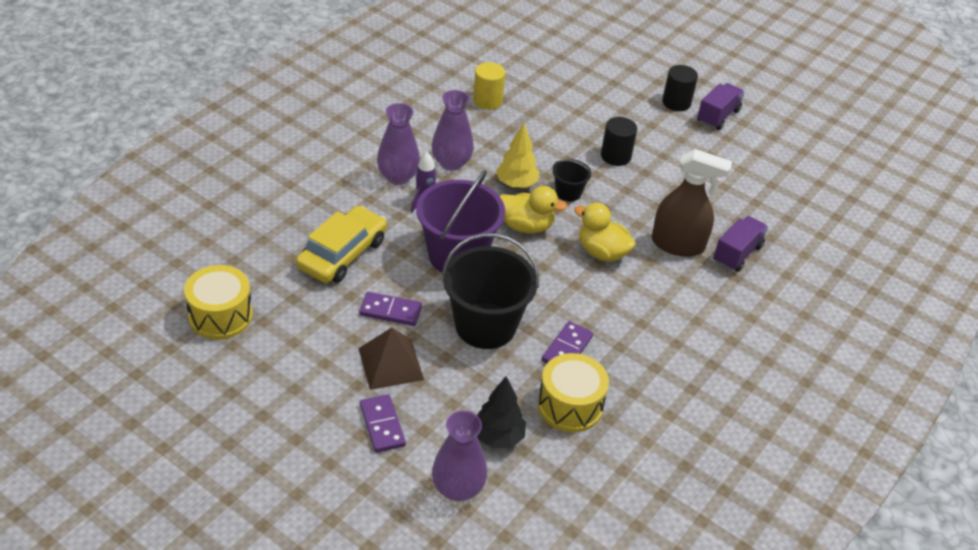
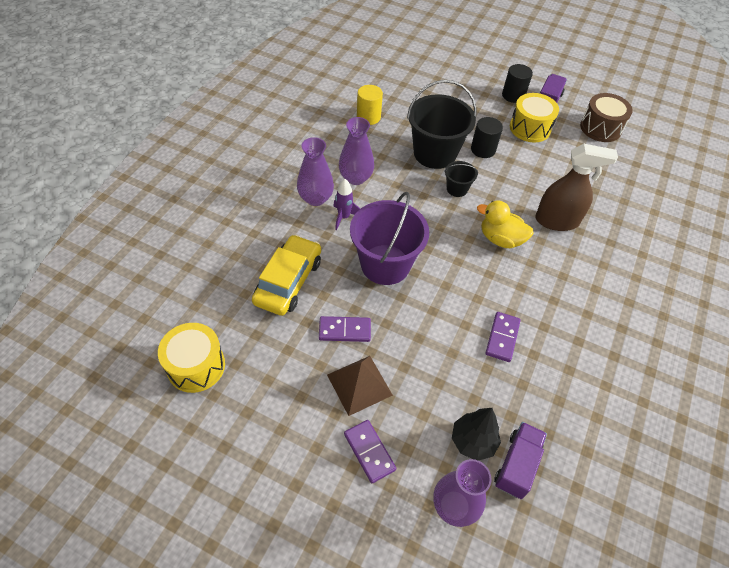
camera: 10 degrees left, 10 degrees up
black bucket [442,233,539,349] -> black bucket moved to [407,80,476,169]
yellow tree [496,123,539,188] -> none
yellow duck [500,186,568,233] -> none
yellow drum [538,353,609,432] -> yellow drum moved to [510,93,559,142]
purple truck [714,216,768,272] -> purple truck moved to [494,422,547,499]
none -> brown drum [580,93,633,142]

